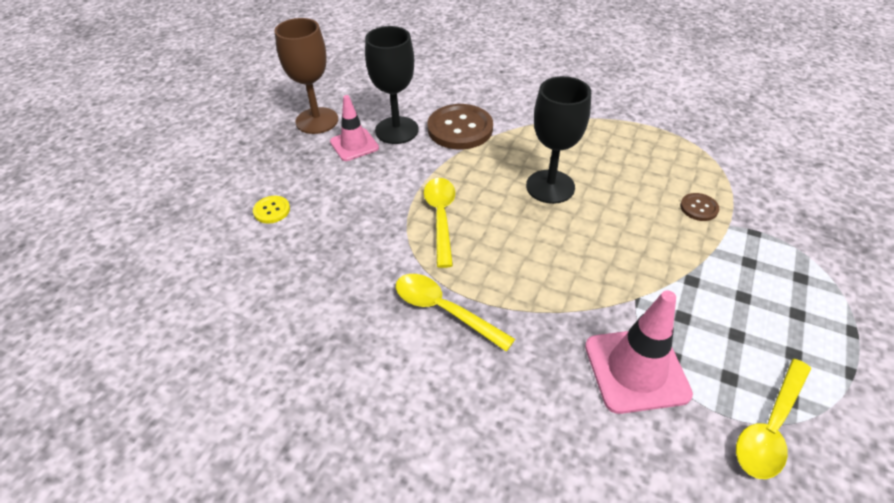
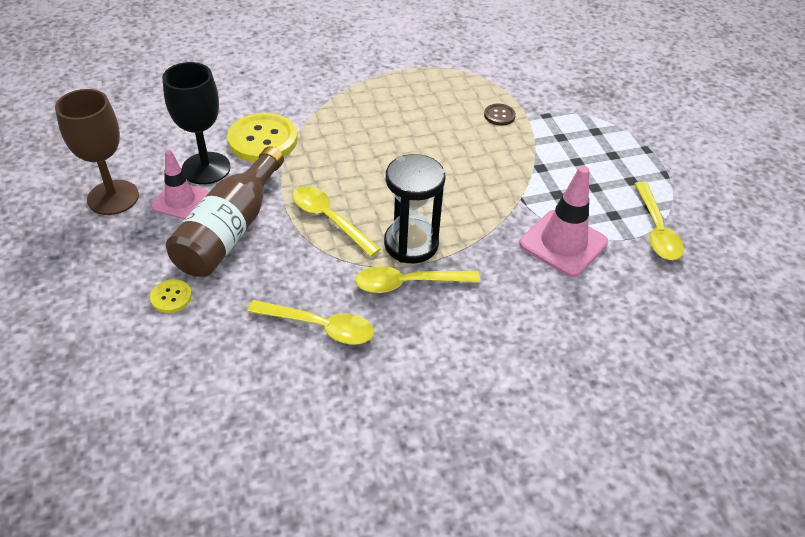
camera: 45 degrees left, 0 degrees up
brown button [427,104,493,149] -> yellow button [227,113,298,162]
black goblet [526,76,591,204] -> none
none -> brown bottle [166,146,284,277]
none -> yellow spoon [247,300,374,344]
none -> black hourglass [384,154,445,263]

